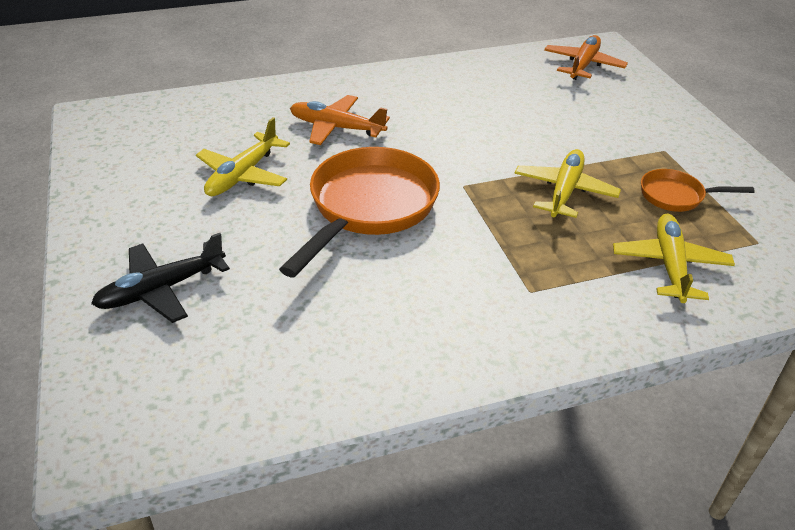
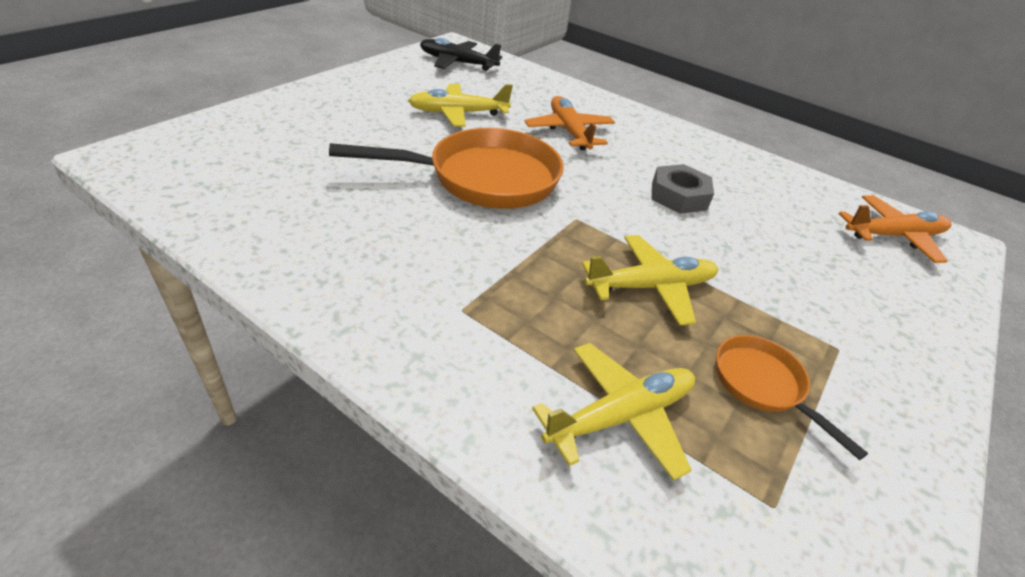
camera: 50 degrees right, 0 degrees up
black plane [91,233,230,323] -> black plane moved to [420,38,502,71]
none -> grey nut [652,164,714,214]

